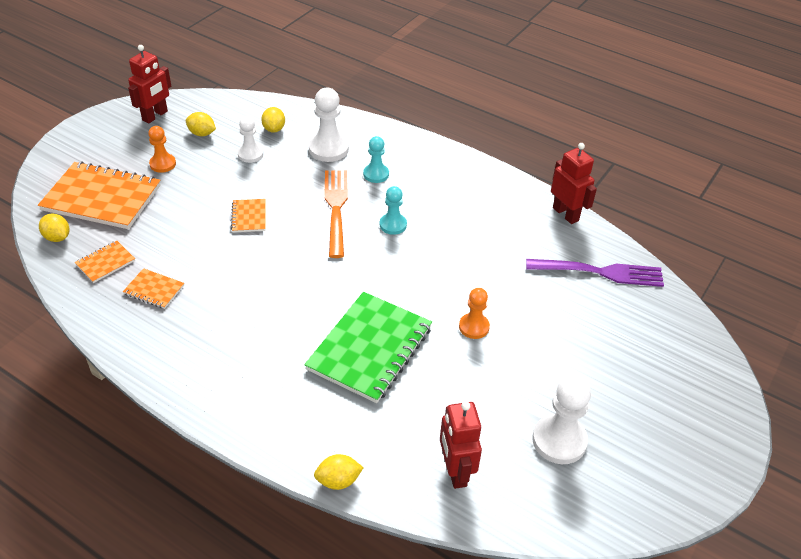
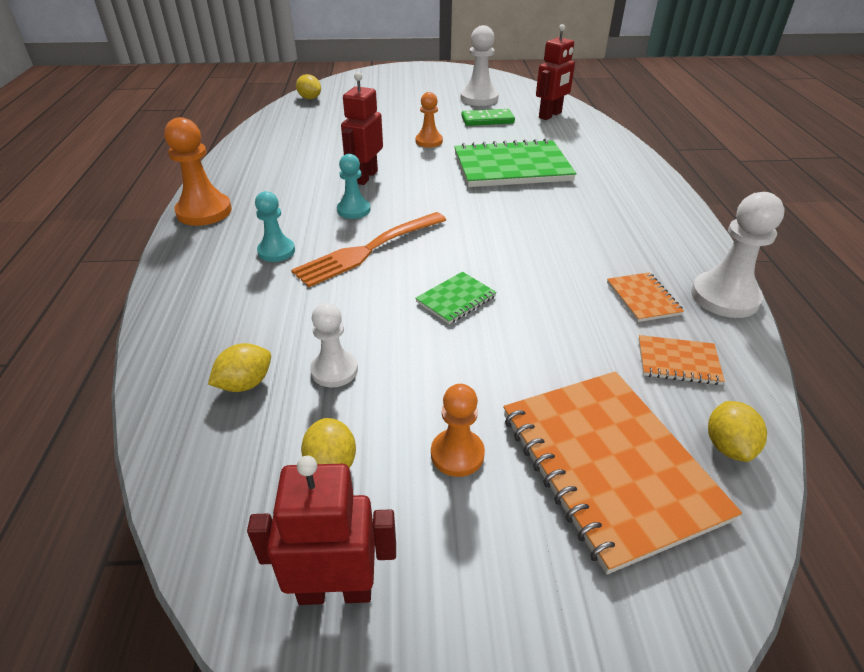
camera: 125 degrees left, 5 degrees down
orange notebook [231,199,266,232] -> green notebook [415,272,497,324]
white pawn [309,88,349,162] -> white pawn moved to [691,192,785,318]
yellow lemon [314,454,364,490] -> yellow lemon moved to [296,74,321,99]
purple fork [526,259,664,287] -> none
red robot [551,143,597,224] -> red robot moved to [341,72,383,185]
none -> orange pawn [164,117,232,226]
none -> green domino [461,109,515,126]

